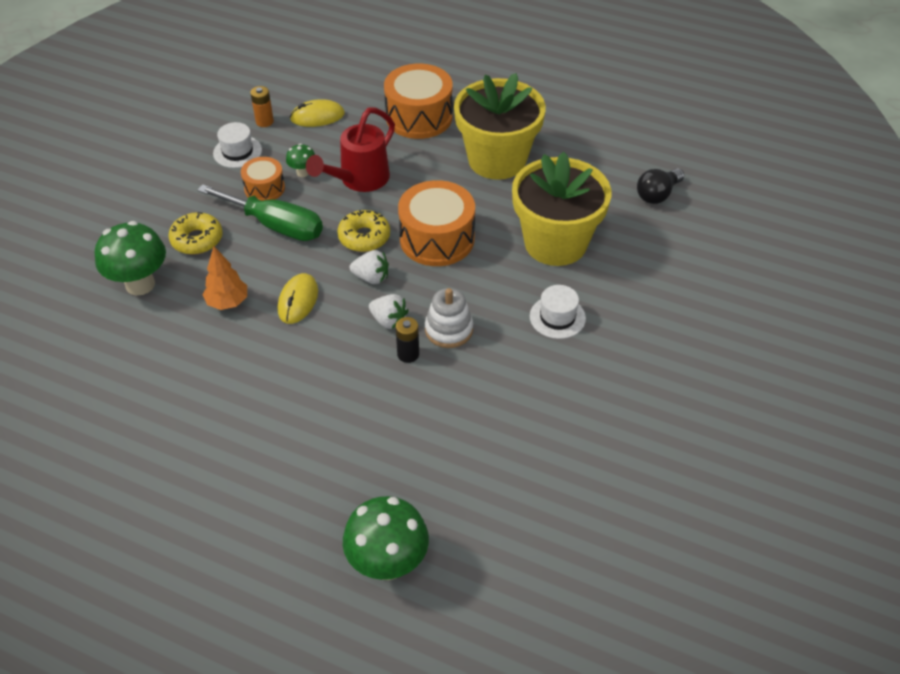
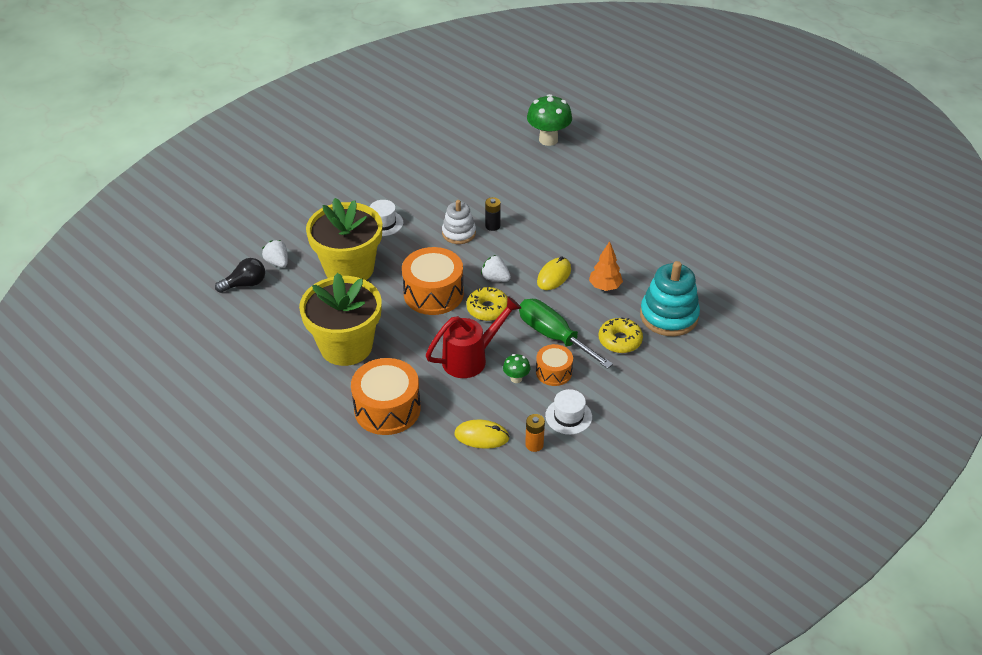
camera: 160 degrees left, 5 degrees down
green mushroom [95,221,166,296] -> turquoise stacking toy [640,261,700,336]
white strawberry [369,294,408,329] -> white strawberry moved to [262,240,288,268]

